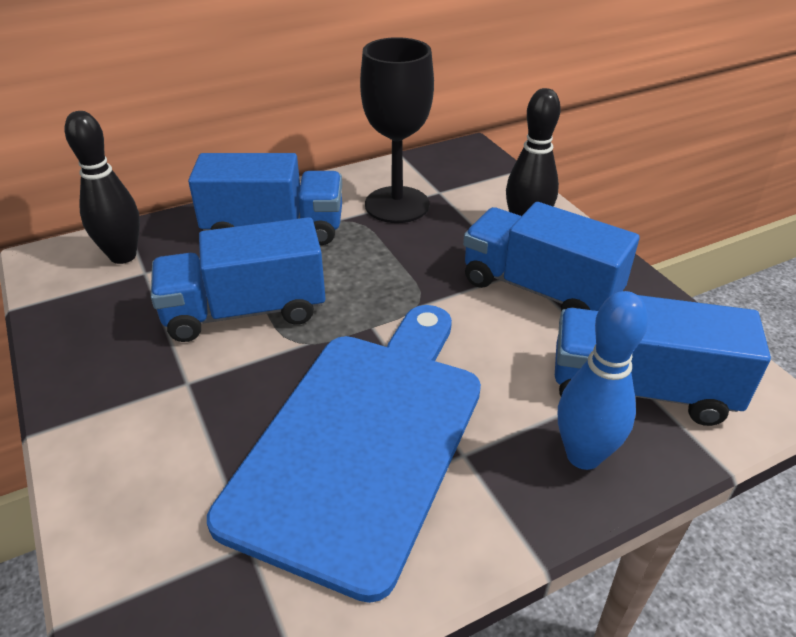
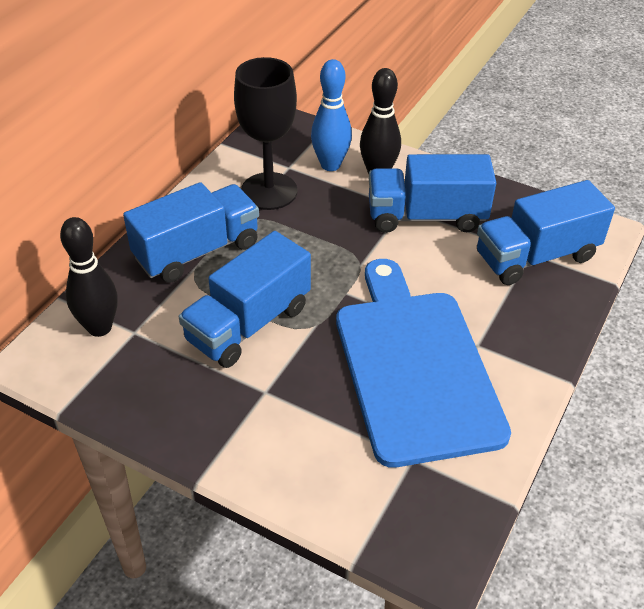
camera: 35 degrees left, 5 degrees up
blue bowling pin [558,291,648,470] -> blue bowling pin moved to [311,59,352,171]

